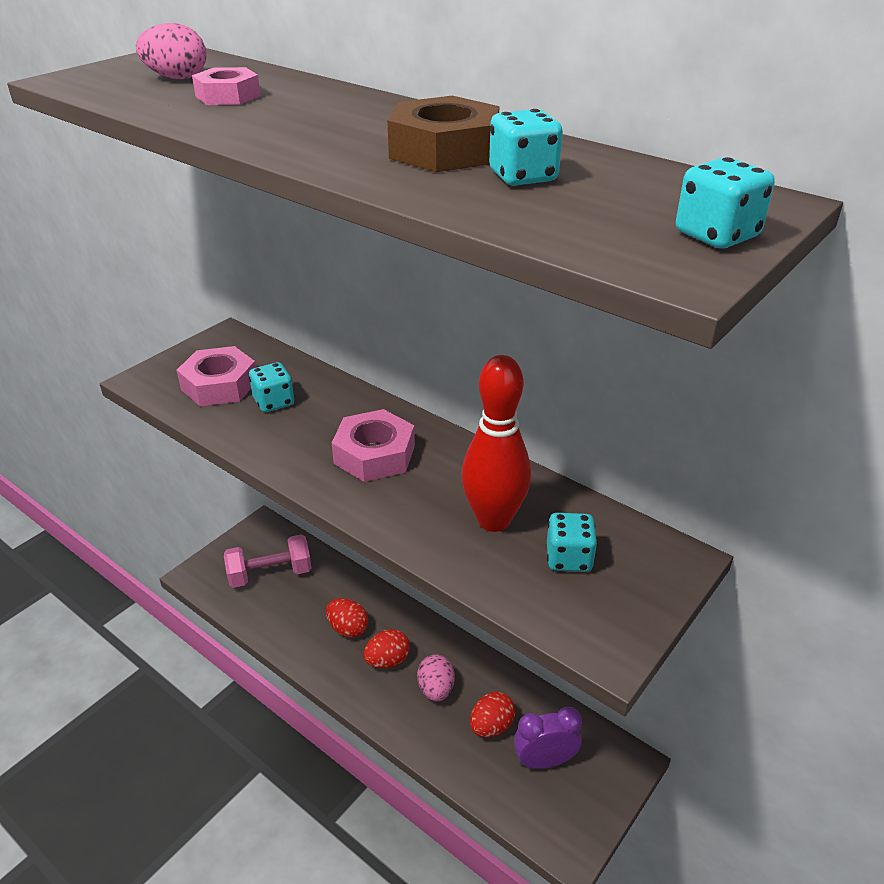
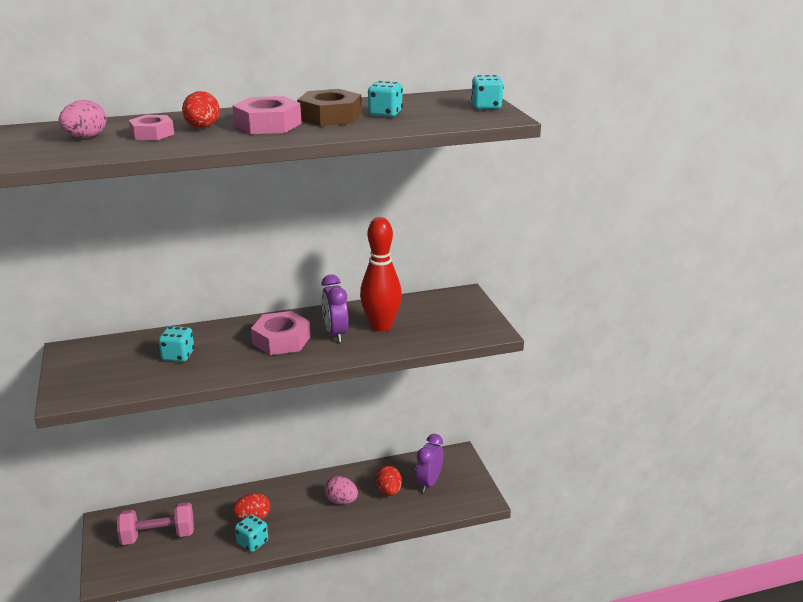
camera: 55 degrees left, 10 degrees down
pink nut [176,346,256,406] -> pink nut moved to [232,96,302,134]
pink dumbbell [224,534,312,588] -> pink dumbbell turned 60 degrees clockwise [117,502,194,545]
red egg [363,629,410,668] -> red egg moved to [182,91,220,128]
turquoise dice [547,513,597,572] -> turquoise dice moved to [235,514,268,552]
none -> purple clock [322,275,349,342]

